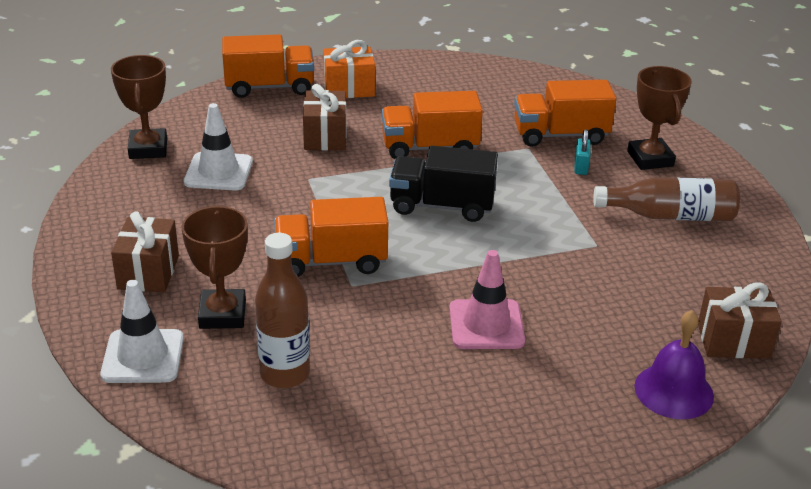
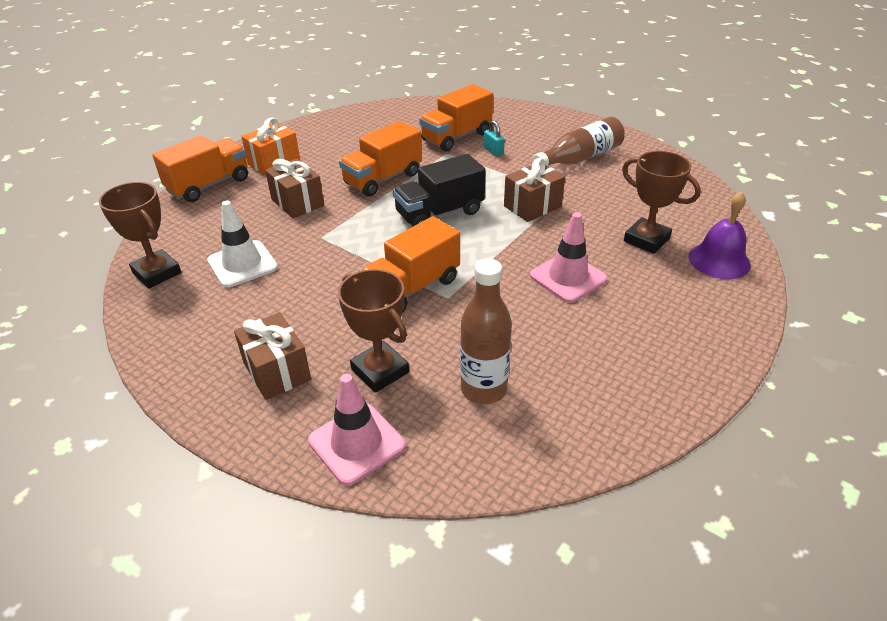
camera: 35 degrees left, 5 degrees up
white traffic cone [100,280,184,383] -> pink traffic cone [308,374,405,485]
brown trophy [627,66,692,170] -> brown trophy moved to [622,151,701,254]
brown gift [698,282,782,359] -> brown gift moved to [504,158,565,222]

